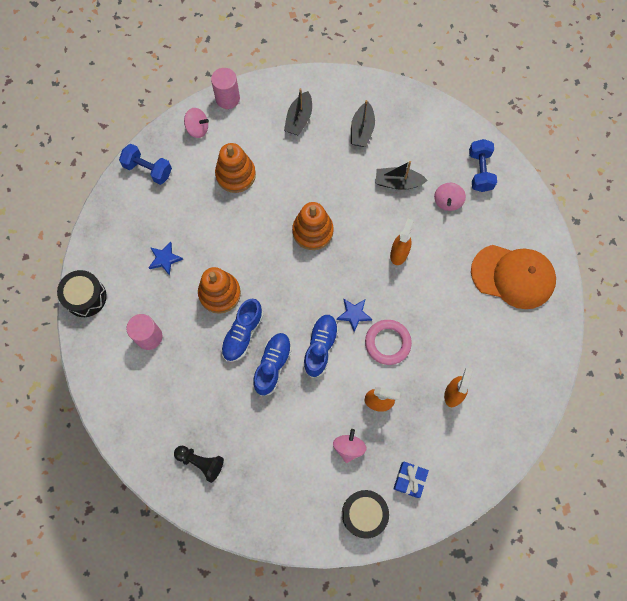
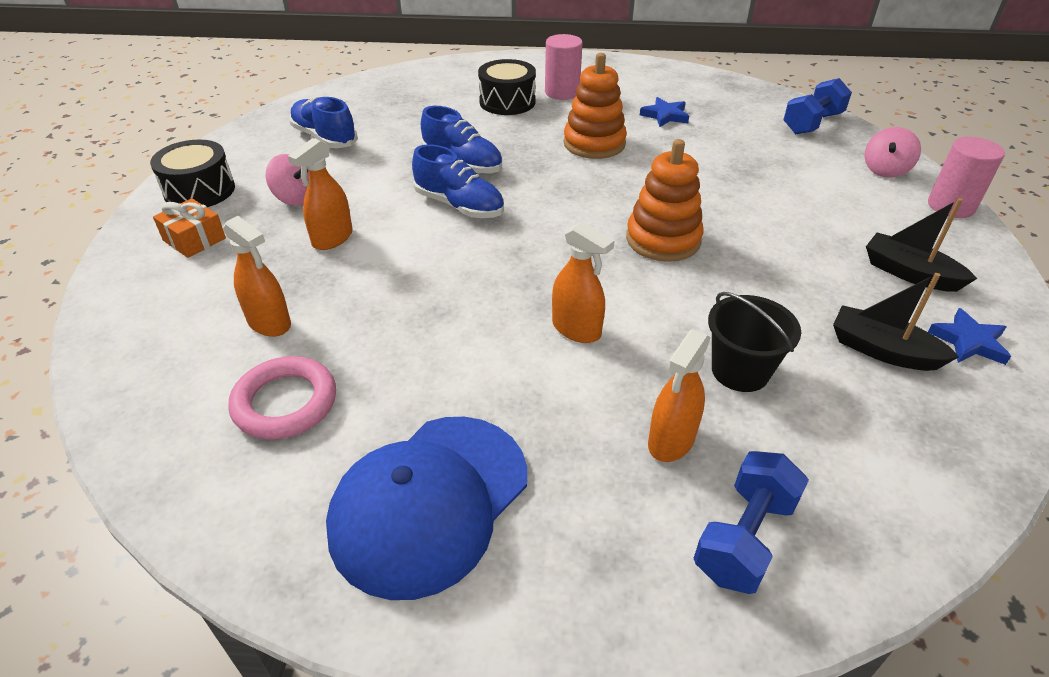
camera: 110 degrees right, 30 degrees down
black drum [57,270,107,317] -> black drum moved to [478,59,536,115]
black pawn [174,446,224,483] -> none
orange stacking toy [215,143,256,193] -> none
blue shoe [221,299,264,362] -> blue shoe moved to [289,97,358,148]
blue star [337,299,372,332] -> blue star moved to [928,308,1011,365]
pink ring [365,320,412,365] -> pink ring moved to [228,356,336,440]
black boat [376,161,428,190] -> black bucket [708,292,801,392]
blue gift [393,461,429,498] -> orange gift [153,198,226,258]
pink spinning top [434,183,466,211] -> orange spray bottle [648,329,711,462]
blue dumbbell [469,139,497,192] -> blue dumbbell turned 75 degrees counterclockwise [694,451,809,594]
orange cap [471,245,556,309] -> blue cap [326,417,527,600]

